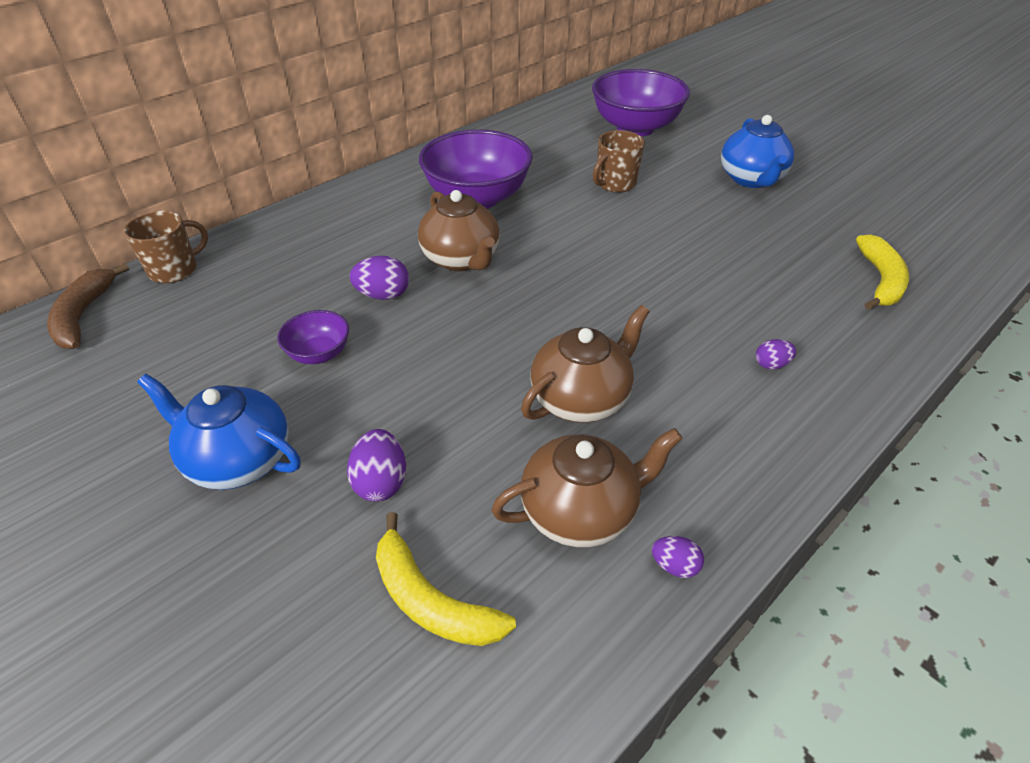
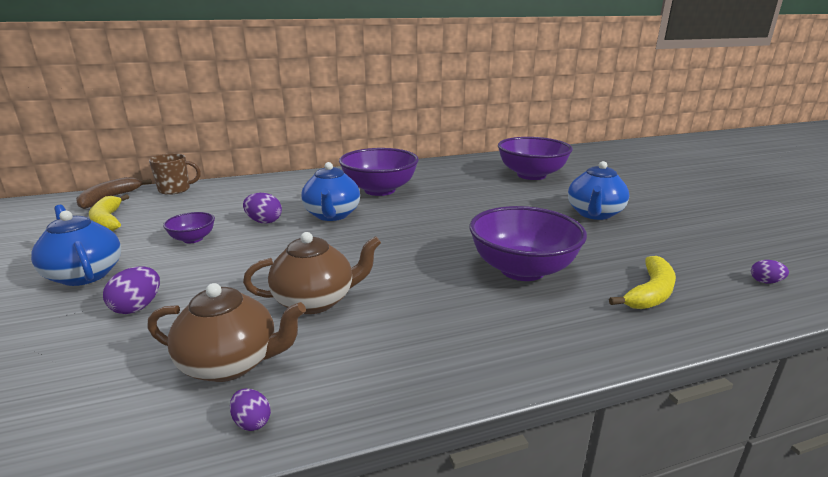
camera: 25 degrees right, 20 degrees down
yellow banana [376,512,516,646] -> yellow banana moved to [89,194,129,231]
brown teapot [418,190,500,271] -> blue teapot [301,162,360,221]
brown mug [593,130,645,193] -> none
purple egg [756,339,796,370] -> purple egg moved to [751,260,789,283]
none -> purple bowl [469,206,587,281]

